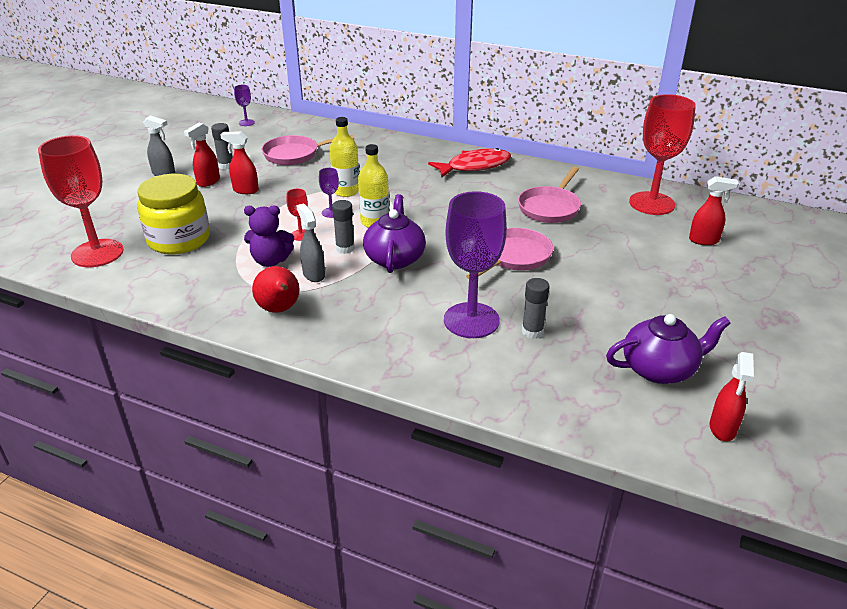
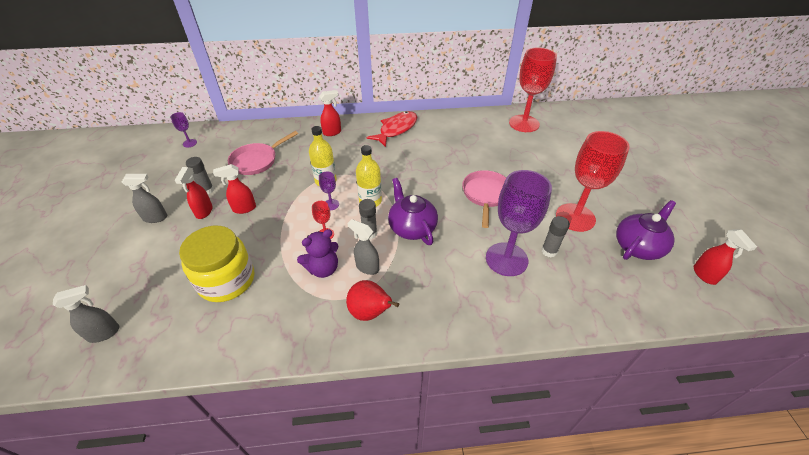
camera: 30 degrees left, 10 degrees up
red goblet [38,135,123,267] -> red goblet moved to [556,131,630,232]
pink pan [518,167,581,223] -> none
red spray bottle [689,176,739,245] -> red spray bottle moved to [319,90,341,136]
none -> grey spray bottle [53,285,120,343]

